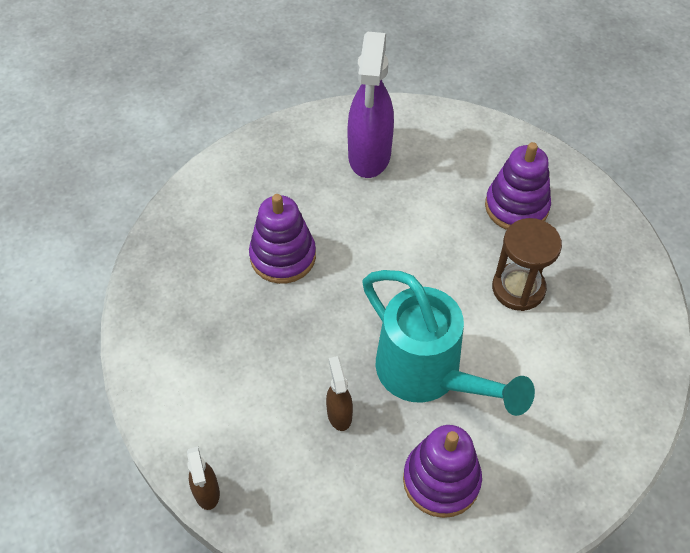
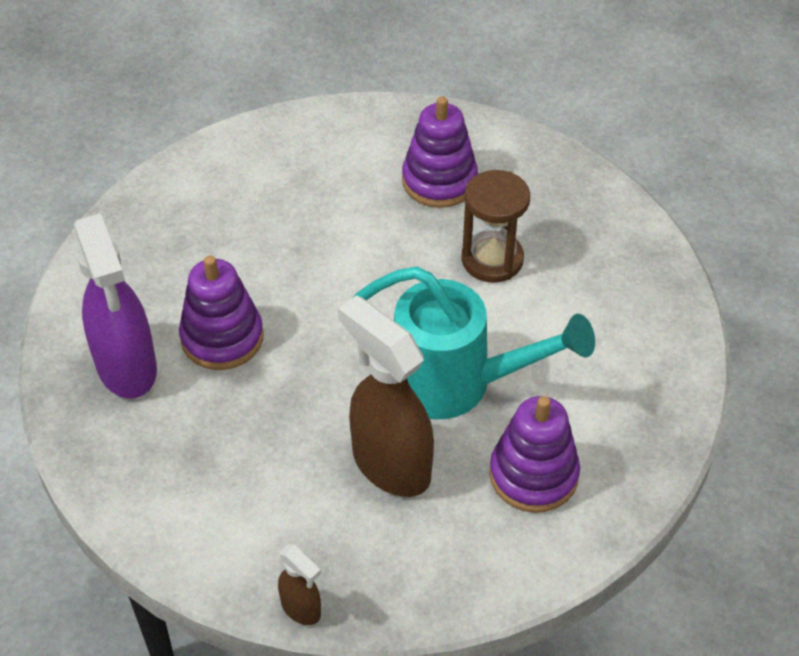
camera: 30 degrees left, 5 degrees down
brown spray bottle [326,356,353,431] -> brown spray bottle [338,295,434,497], size x2.12
purple spray bottle [348,32,394,178] -> purple spray bottle moved to [73,213,157,399]

